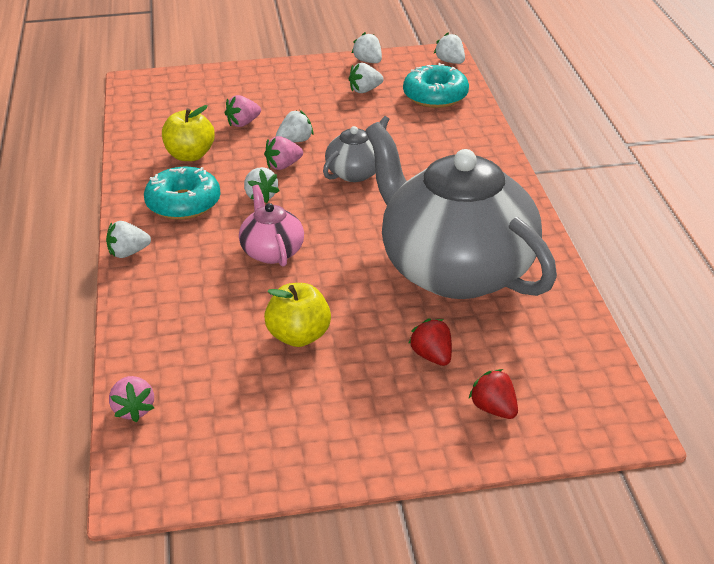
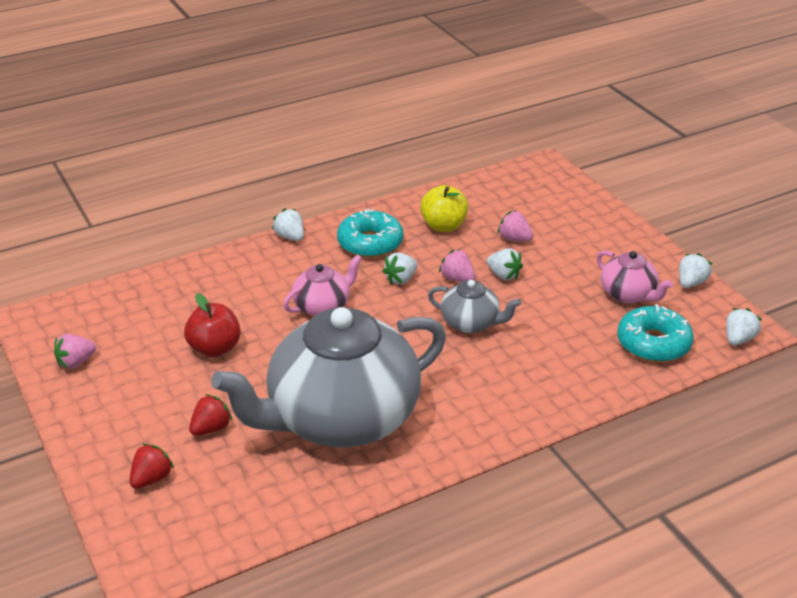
camera: 70 degrees right, 0 degrees up
pink strawberry [109,376,154,422] -> pink strawberry moved to [54,334,96,369]
yellow apple [264,283,331,347] -> red apple [184,293,241,357]
white strawberry [349,63,384,93] -> pink teapot [597,250,673,303]
grey teapot [365,122,557,299] -> grey teapot turned 150 degrees counterclockwise [211,307,446,447]

